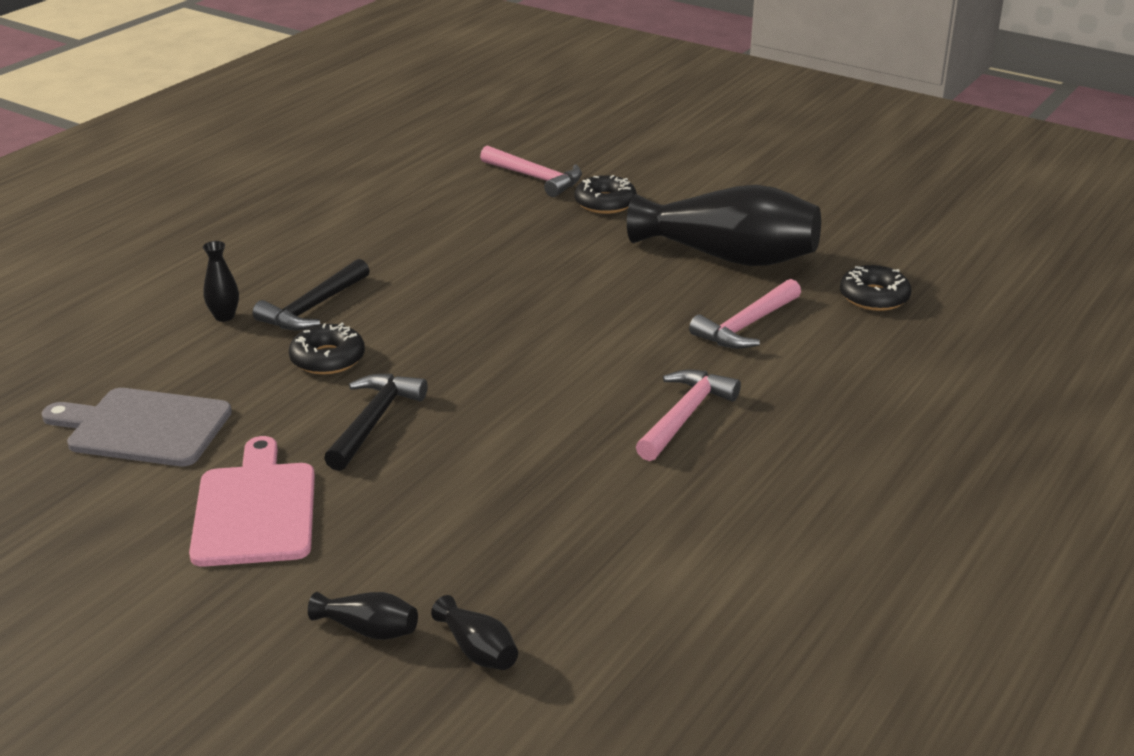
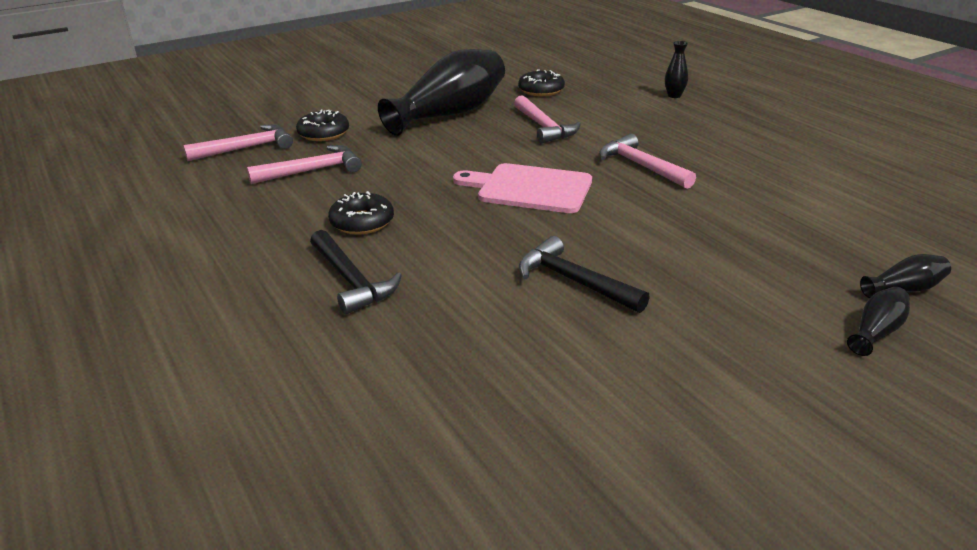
camera: 65 degrees left, 0 degrees up
grey cutting board [42,388,232,466] -> none
pink cutting board [189,436,315,567] -> pink cutting board moved to [453,163,592,213]
black vase [203,241,239,322] -> black vase moved to [665,41,688,98]
black donut [289,323,365,375] -> black donut moved to [328,191,394,234]
none -> pink hammer [247,145,362,184]

